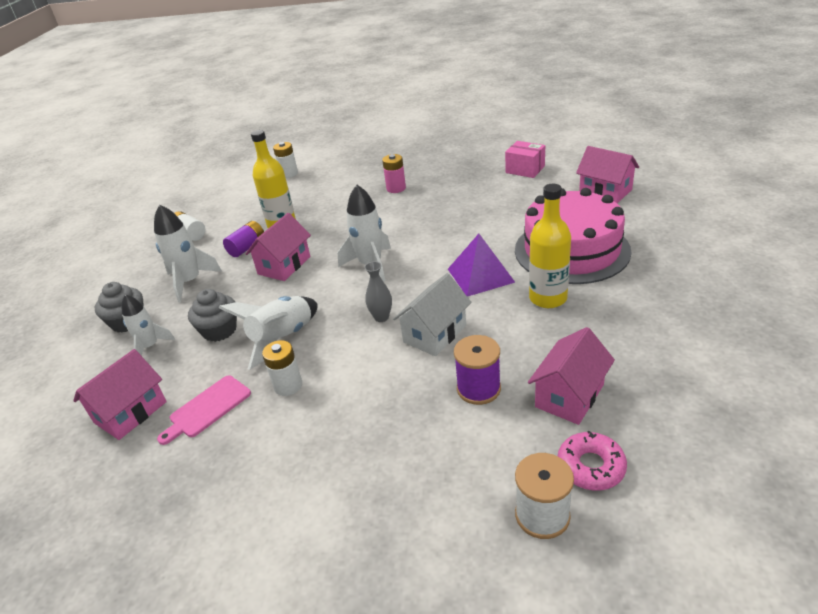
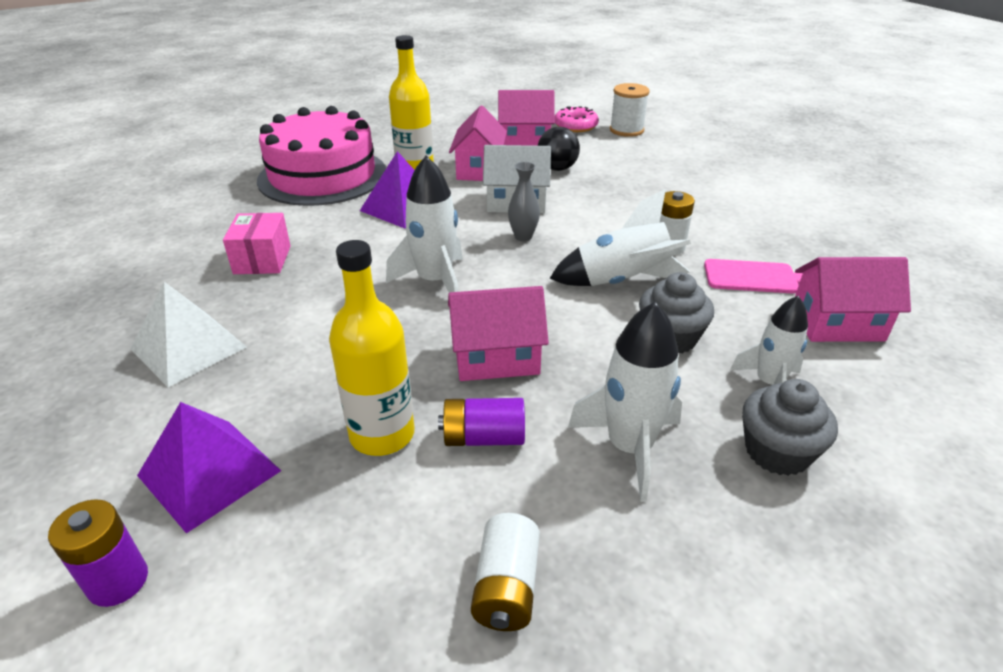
camera: 130 degrees left, 0 degrees up
white battery [273,142,298,178] -> purple battery [48,499,148,607]
pink battery [382,154,406,193] -> white pyramid [131,282,247,387]
purple spool [454,335,501,405] -> black ball [538,127,580,171]
pink box [505,141,545,178] -> pink box moved to [223,213,291,274]
pink house [576,146,639,203] -> pink house moved to [449,105,507,181]
none -> purple pyramid [137,402,281,534]

